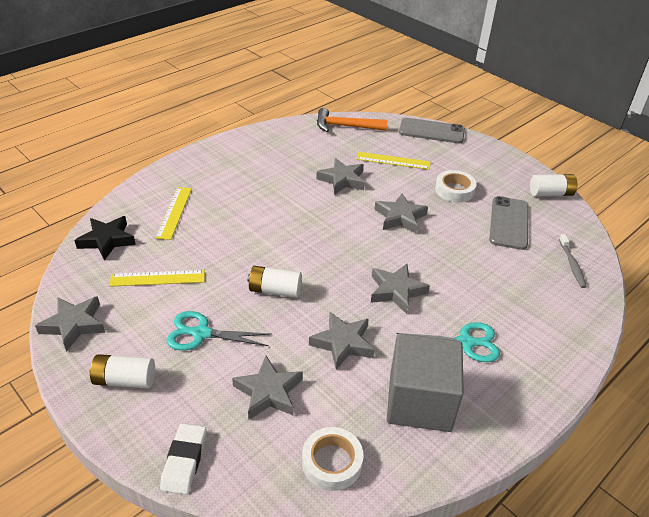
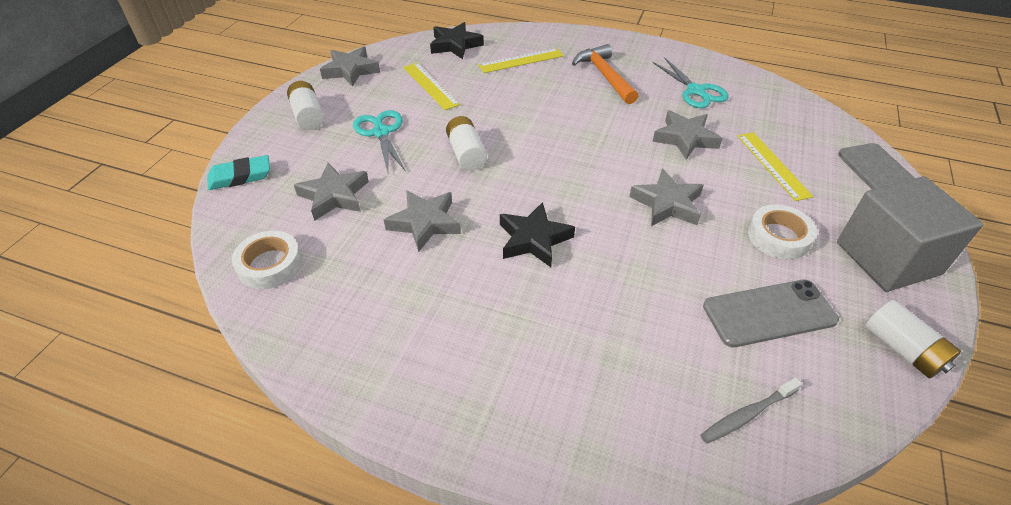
camera: 65 degrees right, 5 degrees up
white eraser [160,423,206,494] -> turquoise eraser [208,155,270,190]
orange hammer [317,108,388,132] -> orange hammer moved to [572,44,638,104]
grey star [371,264,430,314] -> black star [500,202,575,267]
grey cube [387,333,464,432] -> grey cube moved to [837,176,984,292]
turquoise scissors [396,322,500,362] -> turquoise scissors moved to [652,57,729,108]

